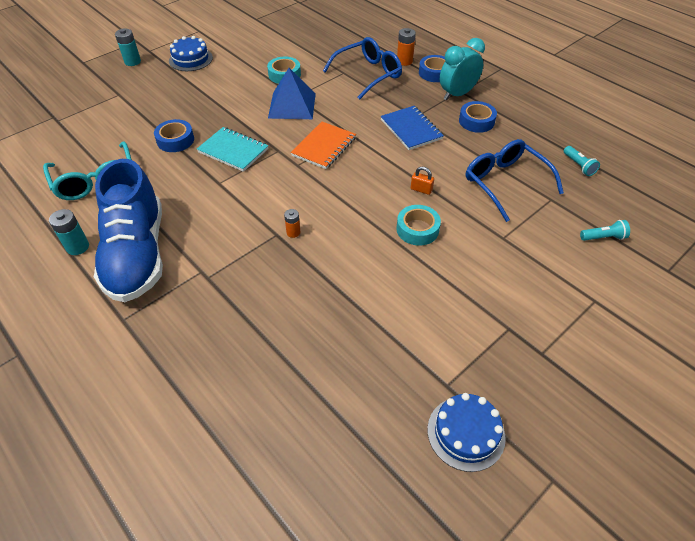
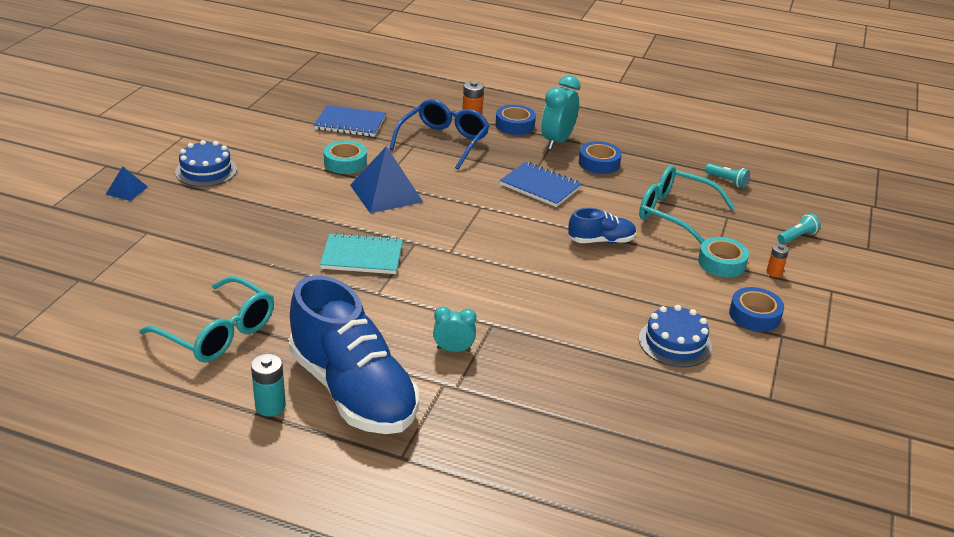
camera: 30 degrees left, 15 degrees down
turquoise battery [115,29,141,66] -> blue pyramid [105,166,148,201]
blue tape [154,119,194,152] -> blue tape moved to [729,287,784,332]
orange battery [284,209,300,238] -> orange battery moved to [766,244,789,277]
orange notebook [291,122,356,169] -> none
turquoise tape [397,205,441,246] -> turquoise tape moved to [698,237,749,277]
orange padlock [411,167,434,195] -> blue shoe [568,208,637,243]
blue cake [427,393,506,472] -> blue cake moved to [639,305,712,367]
blue glasses [466,139,564,222] -> turquoise glasses [639,165,735,244]
none -> blue notebook [314,105,386,137]
none -> turquoise clock [433,307,477,352]

